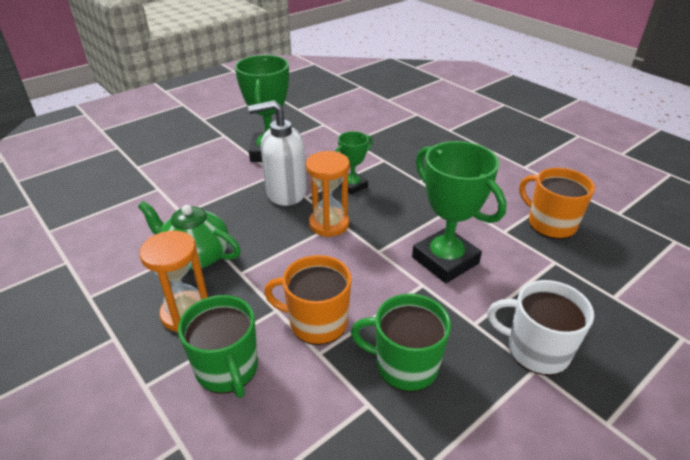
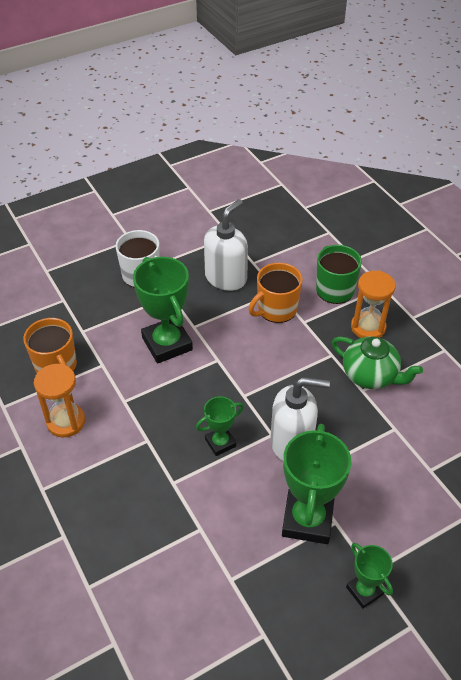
camera: 170 degrees left, 10 degrees up
orange mug [264,255,352,345] -> orange mug turned 120 degrees clockwise [248,263,303,323]
orange hourglass [306,151,350,237] -> orange hourglass moved to [34,364,85,437]
green mug [351,294,451,392] -> white soap dispenser [204,199,248,291]
none -> green trophy [346,543,393,609]

